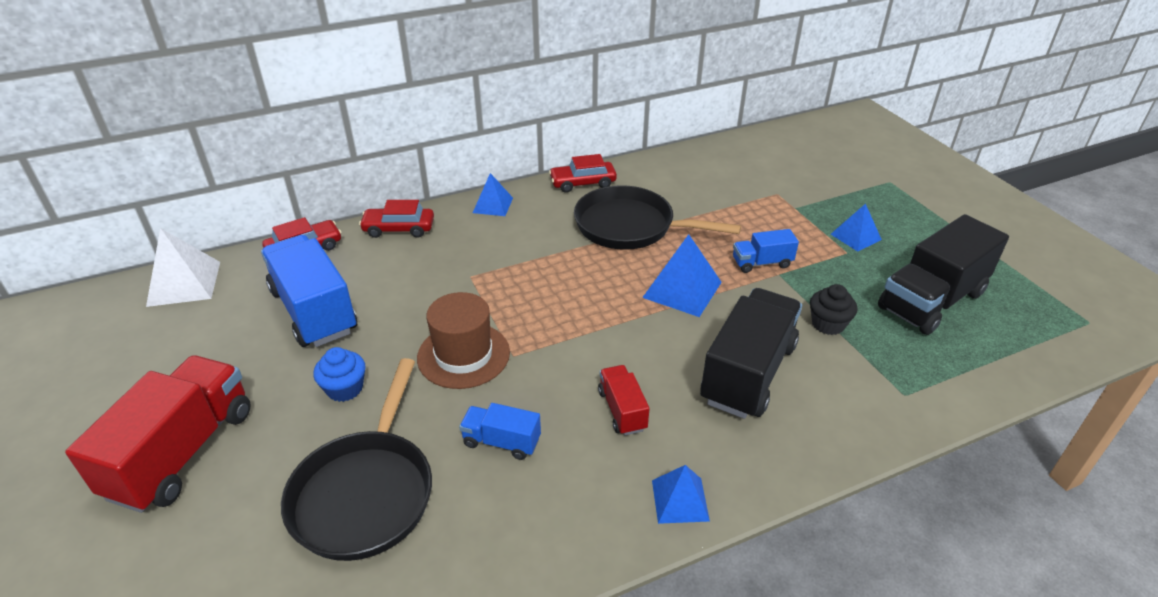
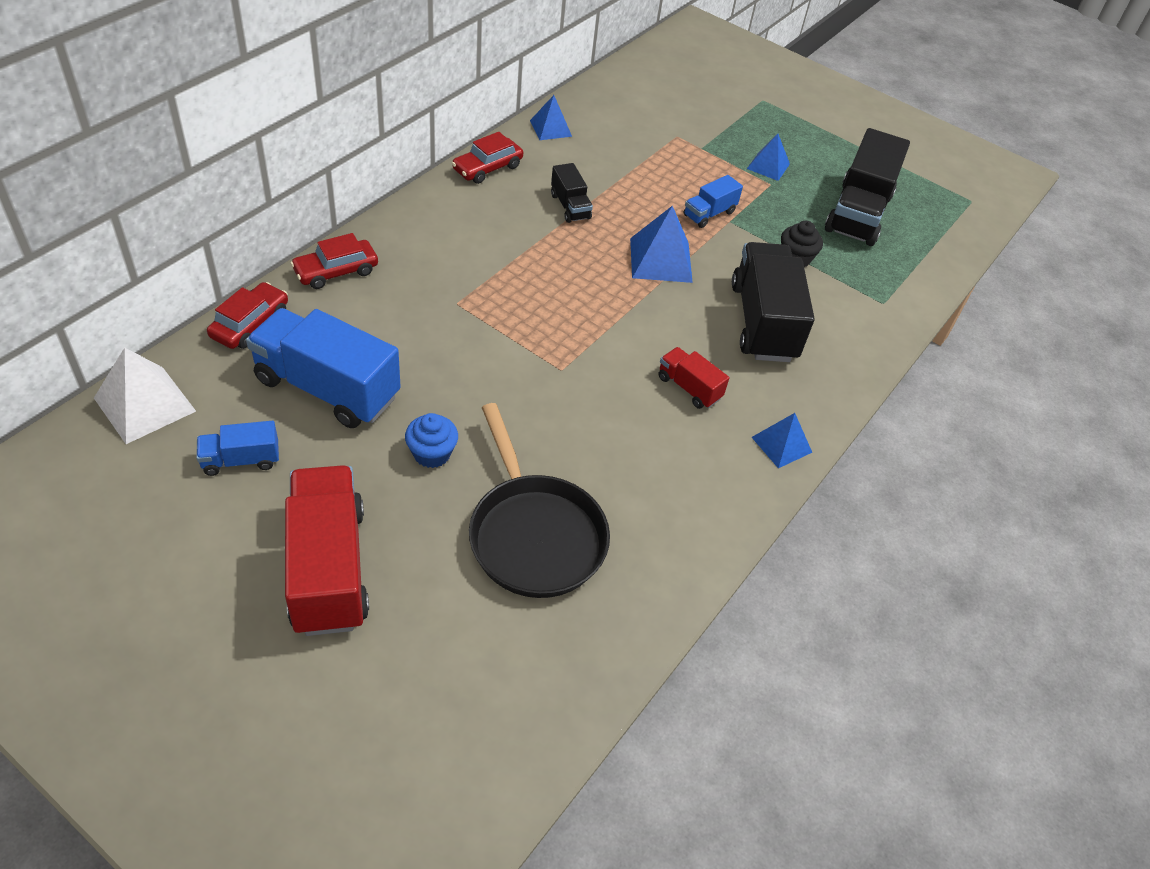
camera: 35 degrees left, 10 degrees up
brown hat [417,292,510,389] -> none
blue truck [459,403,541,460] -> blue truck moved to [196,421,279,476]
blue pyramid [473,173,513,216] -> blue pyramid moved to [530,95,572,140]
black pan [574,185,741,250] -> black truck [551,163,593,223]

